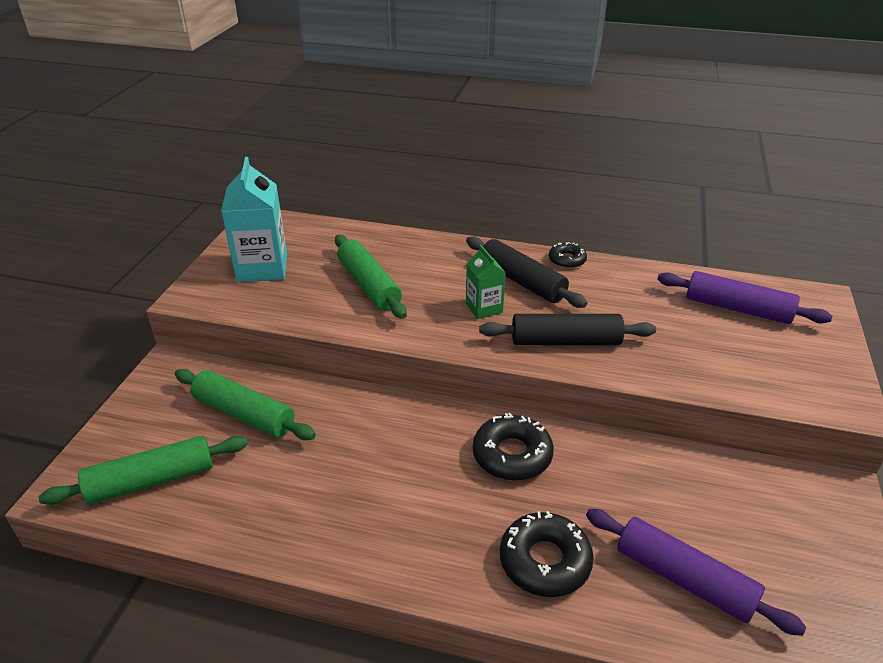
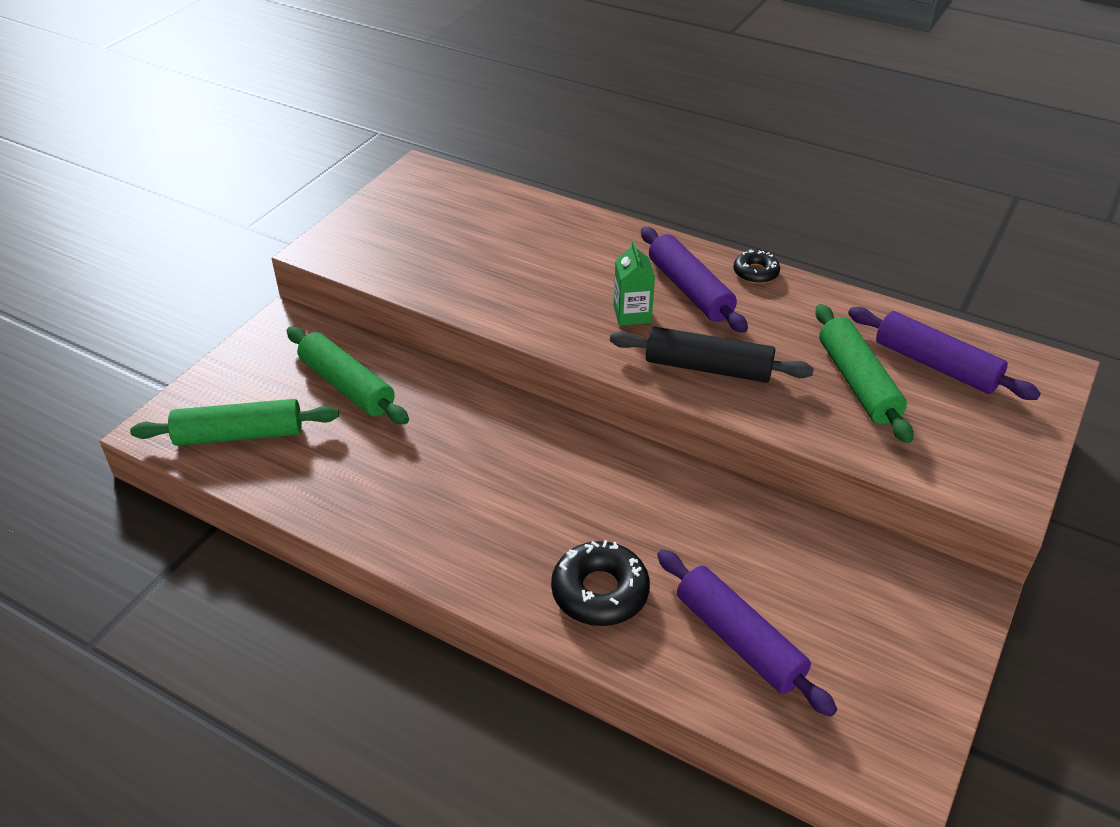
camera: 15 degrees right, 5 degrees up
turquoise carton [221,157,287,283] -> none
green rolling pin [335,235,407,319] -> green rolling pin moved to [815,304,914,443]
black rolling pin [466,236,587,308] -> purple rolling pin [641,227,748,333]
black donut [473,413,554,481] -> none

